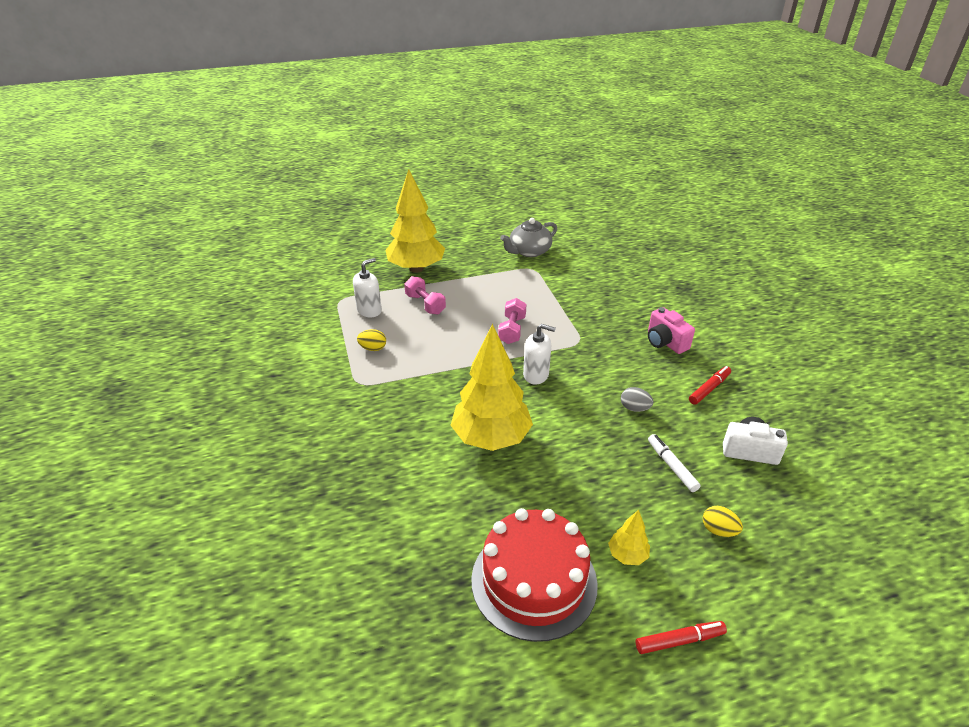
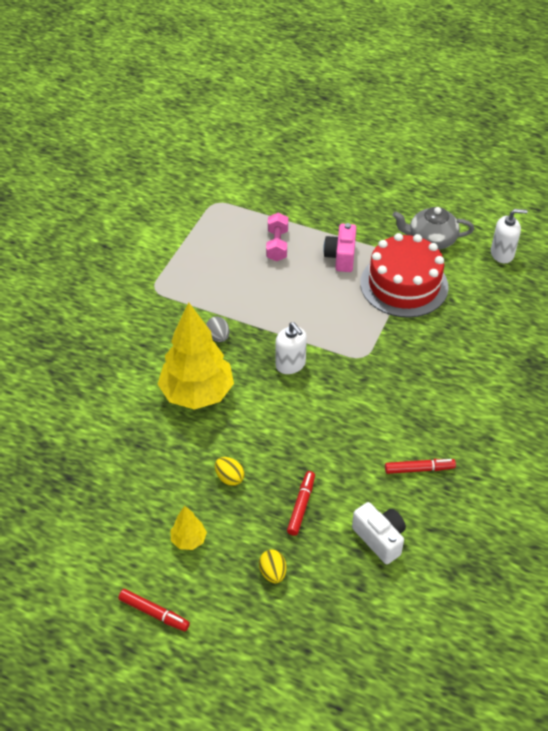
camera: 40 degrees right, 10 degrees up
white soap dispenser [353,258,382,317] -> white soap dispenser moved to [491,209,528,263]
yellow egg [357,329,386,351] -> yellow egg moved to [215,457,244,486]
yellow tree [385,169,445,273] -> none
red cake [471,508,598,642] -> red cake moved to [360,233,449,318]
pink dumbbell [498,298,526,344] -> none
grey egg [621,387,653,412] -> grey egg moved to [206,316,229,342]
pink camera [648,307,695,354] -> pink camera moved to [323,223,356,272]
white marker [648,434,701,492] -> red marker [287,471,315,536]

